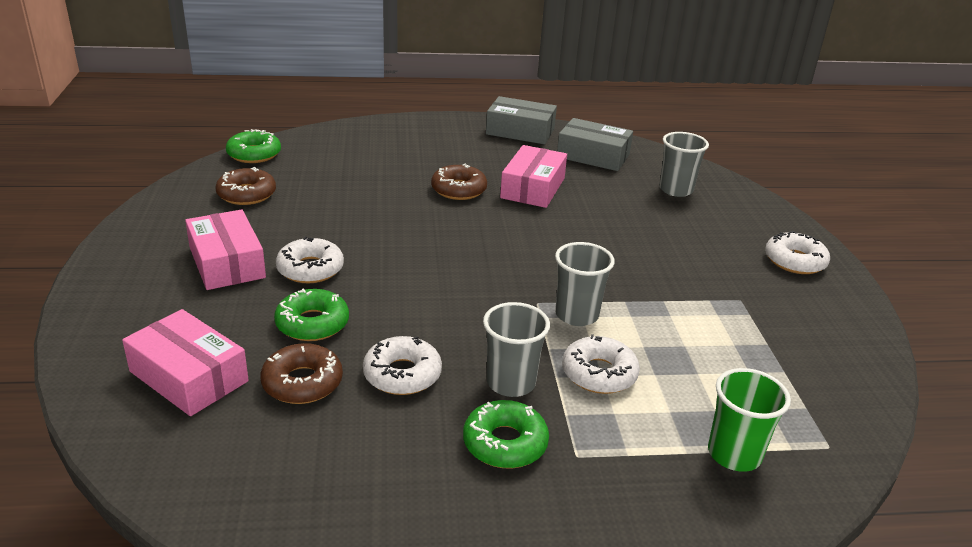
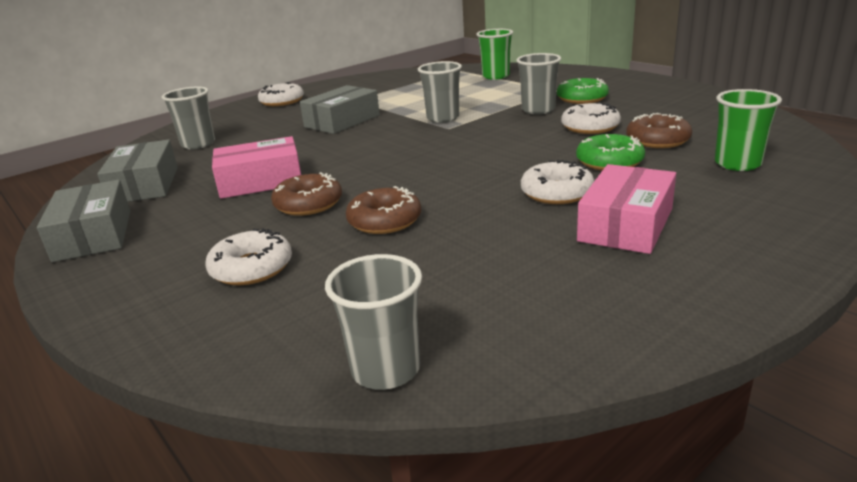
camera: 120 degrees left, 5 degrees down
pink box [122,309,249,416] -> green cup [715,89,782,171]
brown donut [215,167,276,205] -> brown donut moved to [346,186,421,234]
green donut [226,129,281,163] -> grey cup [325,254,422,390]
white donut [562,334,640,394] -> white donut moved to [205,228,292,285]
none -> grey box [300,85,380,134]

